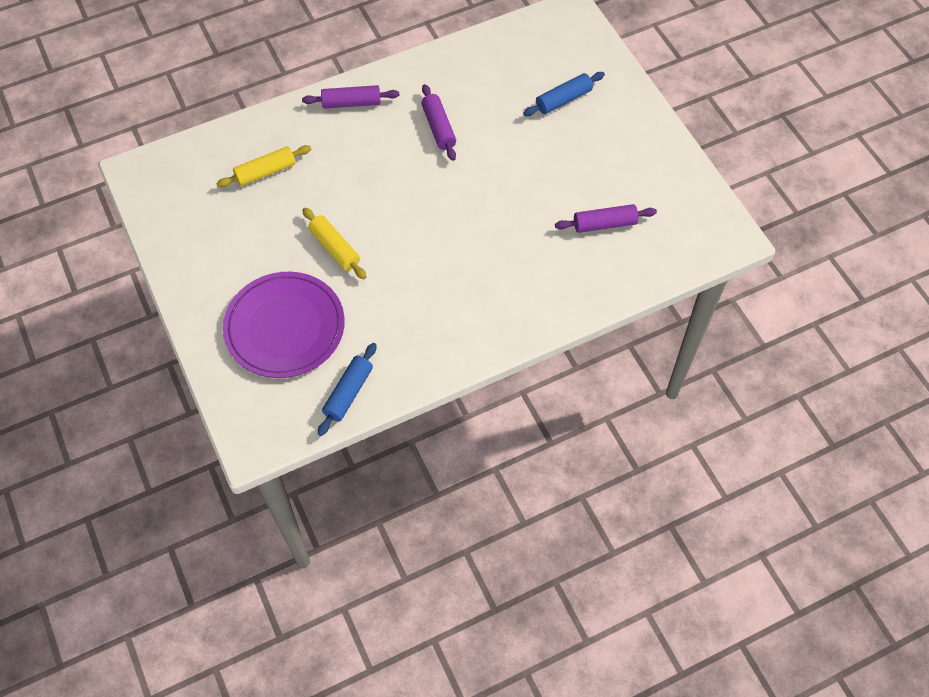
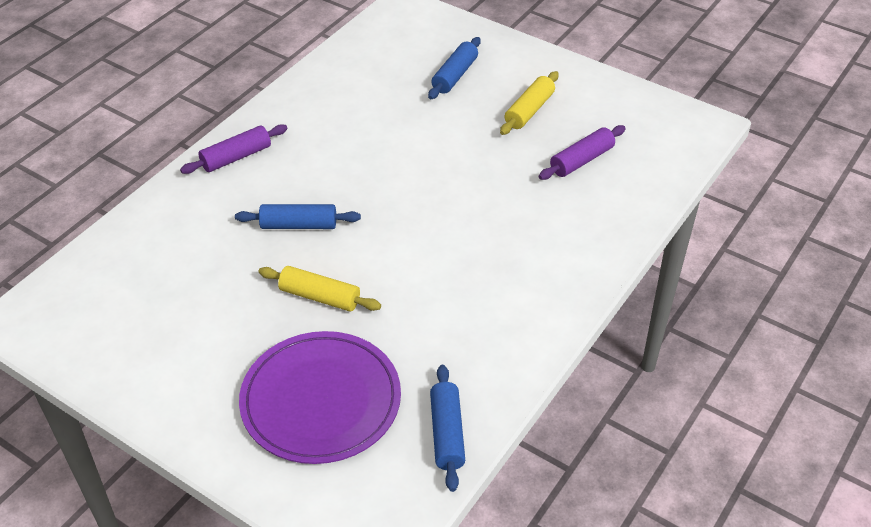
camera: 30 degrees left, 15 degrees down
yellow rolling pin [216,145,311,187] -> yellow rolling pin moved to [500,71,559,135]
purple rolling pin [421,84,456,161] -> none
none -> blue rolling pin [235,204,361,229]

